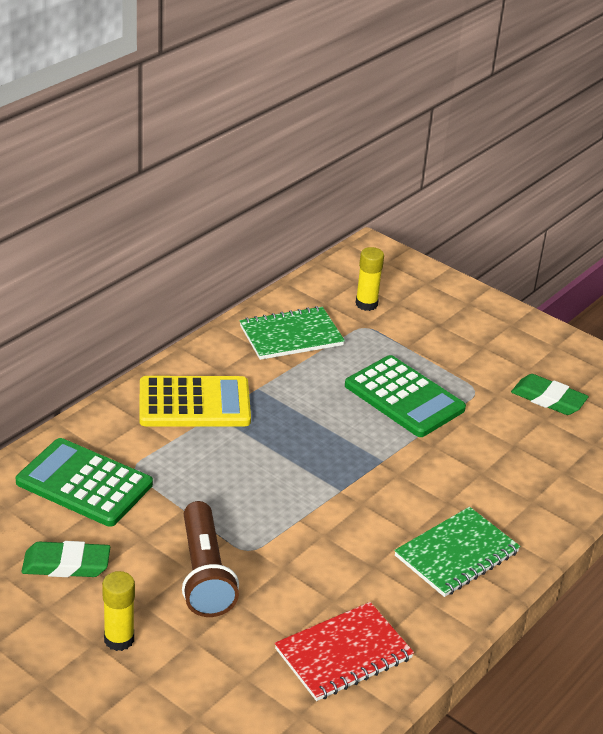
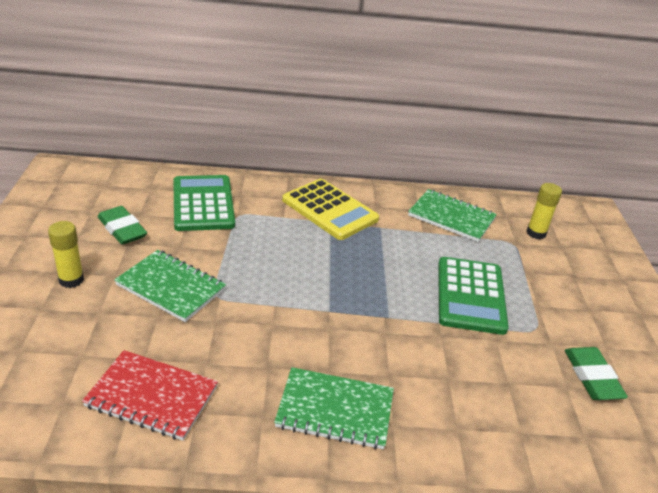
camera: 50 degrees right, 0 degrees up
brown flashlight [182,501,239,617] -> green notebook [114,250,226,322]

